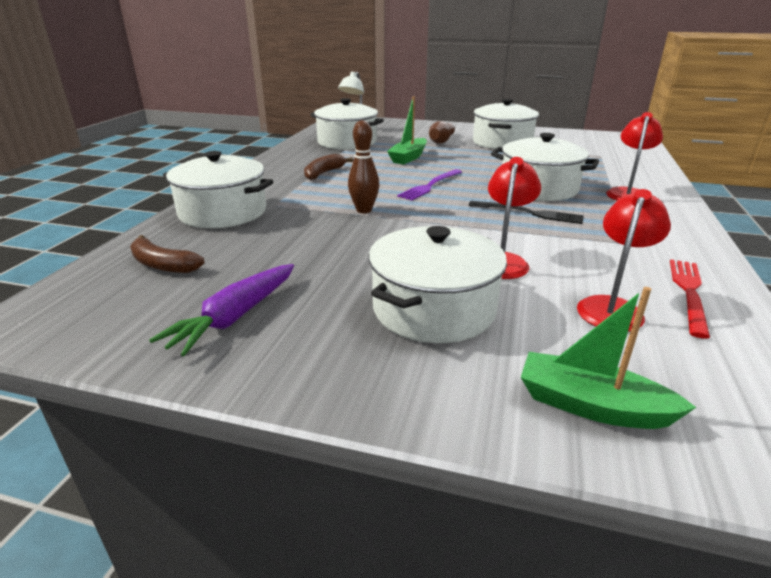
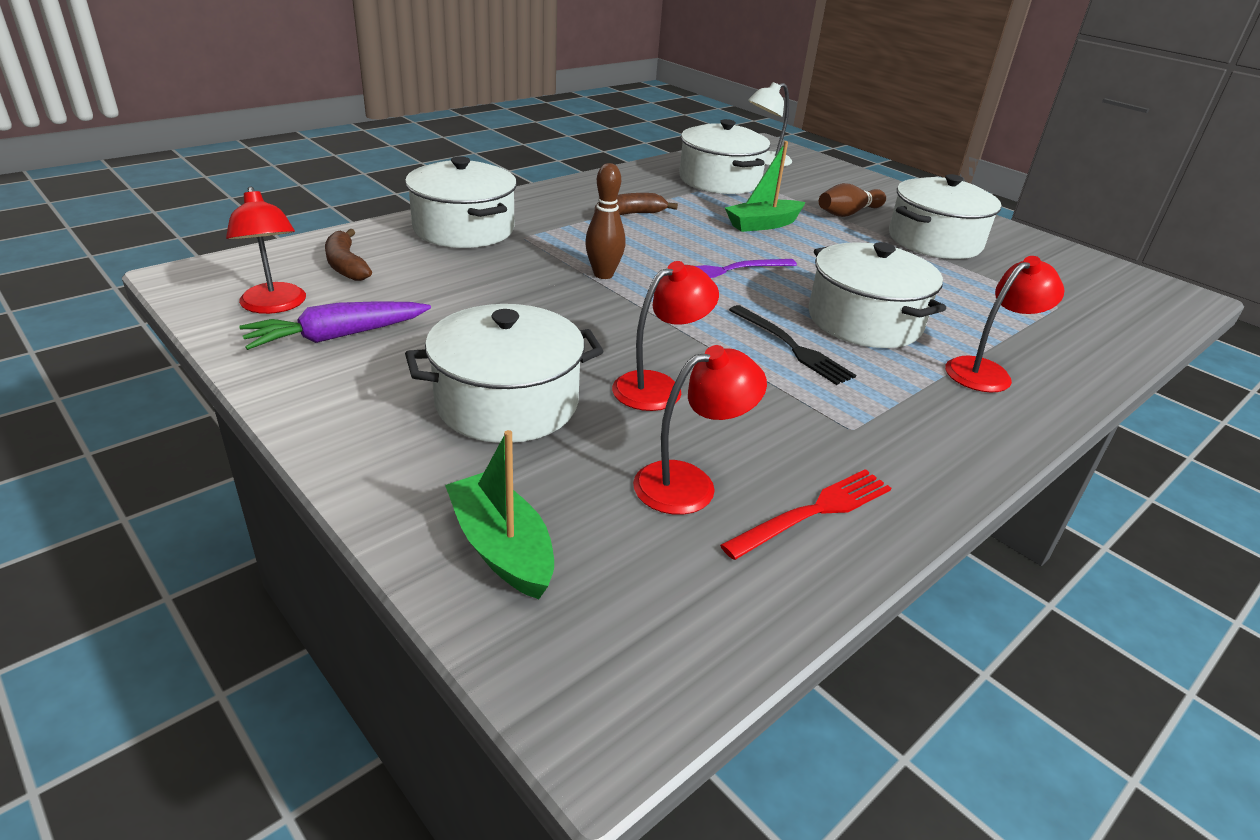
camera: 30 degrees right, 5 degrees up
none -> red lamp [226,186,306,314]

